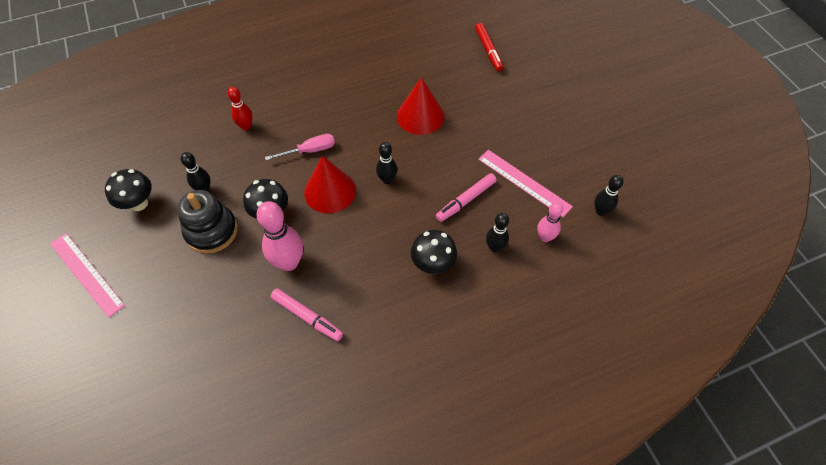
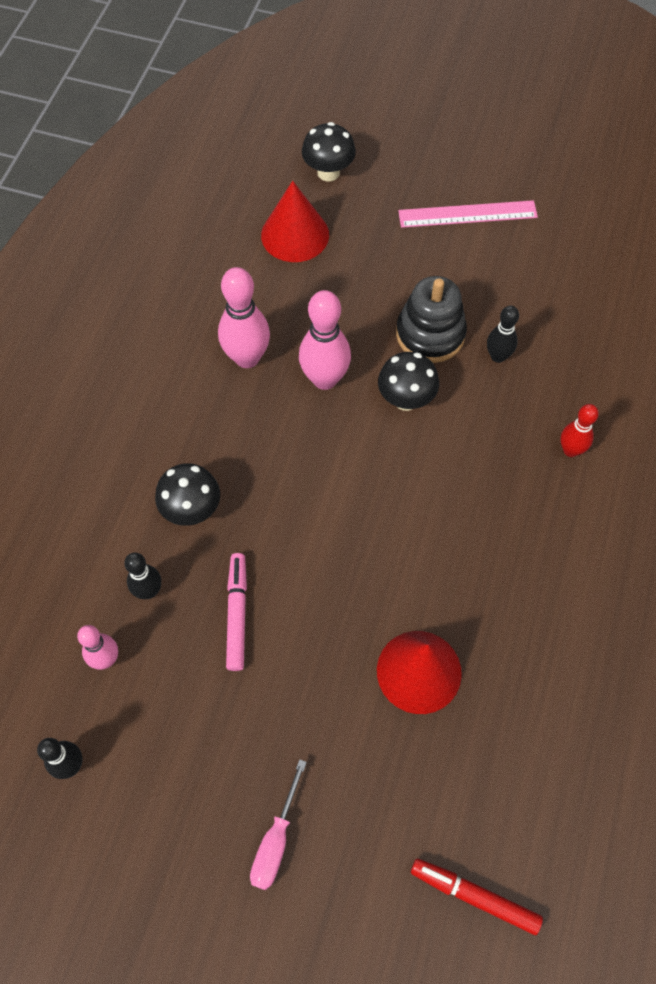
camera: 130 degrees right, 5 degrees up
black mushroom [105,169,152,211] -> black mushroom moved to [302,122,356,181]
pink screwdriver [265,134,335,161] -> pink screwdriver moved to [250,759,307,890]
pink marker [270,288,343,341] -> pink bowling pin [218,267,270,368]
red cone [304,156,356,213] -> red cone moved to [261,181,329,262]
black bowling pin [376,142,397,184] -> none
pink ruler [478,150,573,217] -> none

